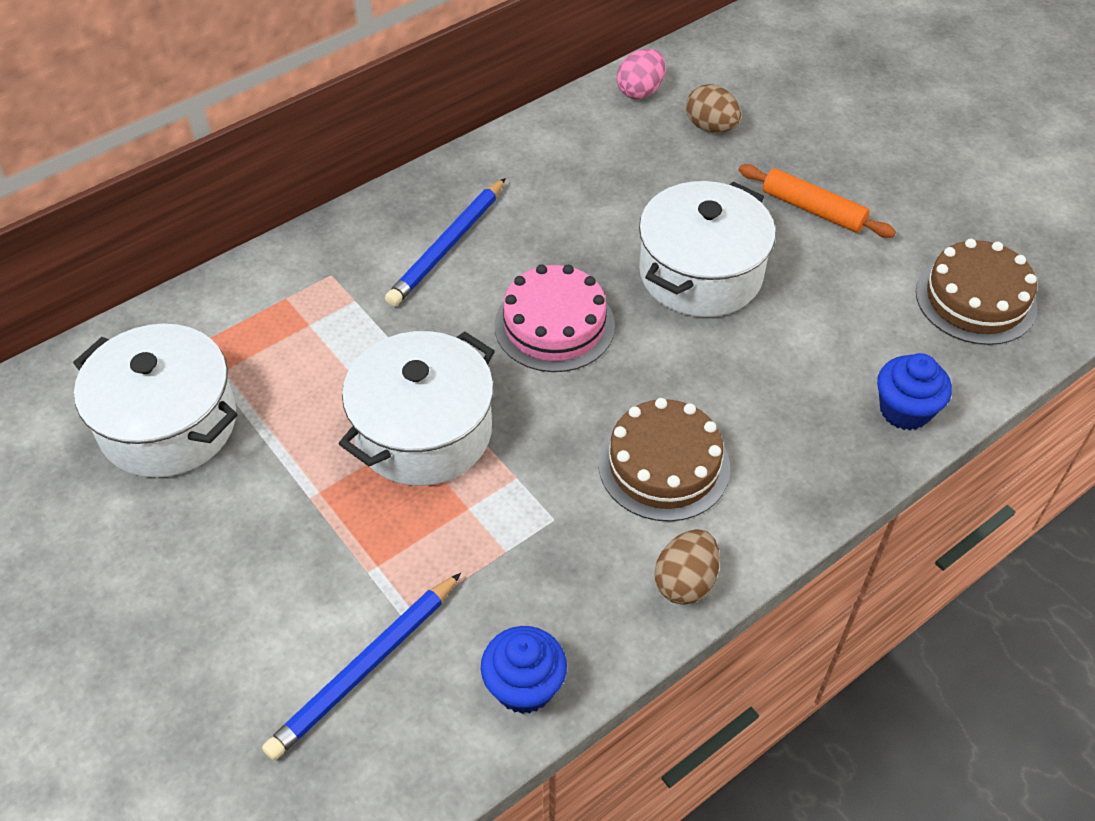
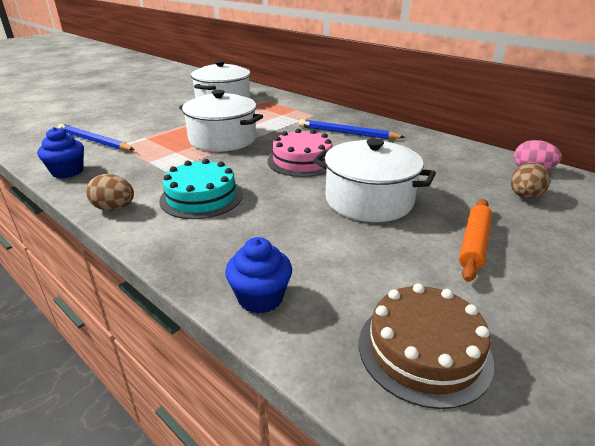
camera: 80 degrees right, 20 degrees down
brown cake [598,398,730,522] -> turquoise cake [159,159,242,219]

